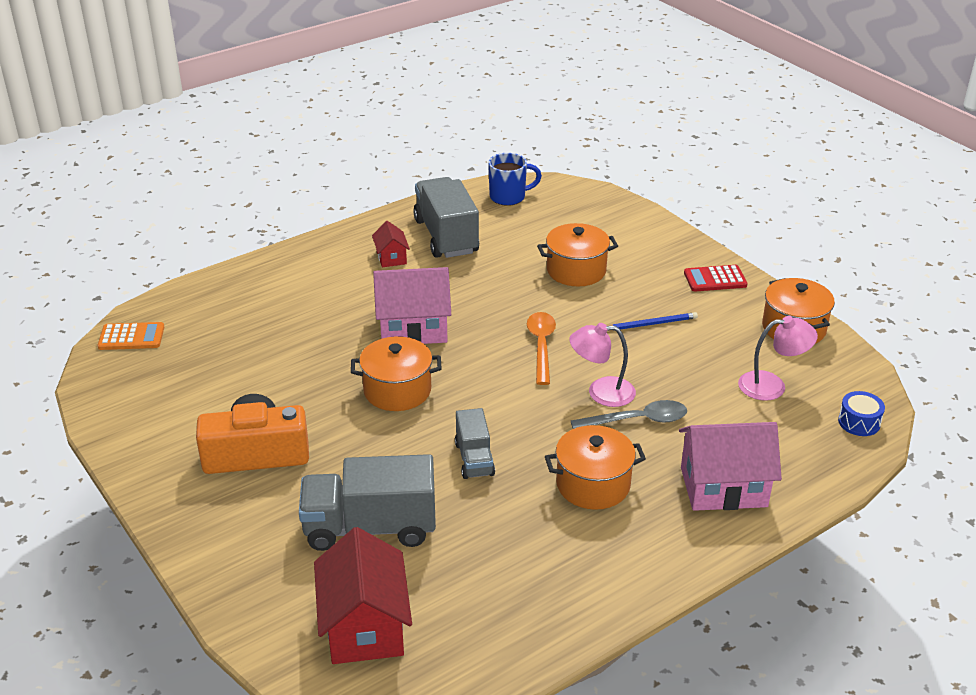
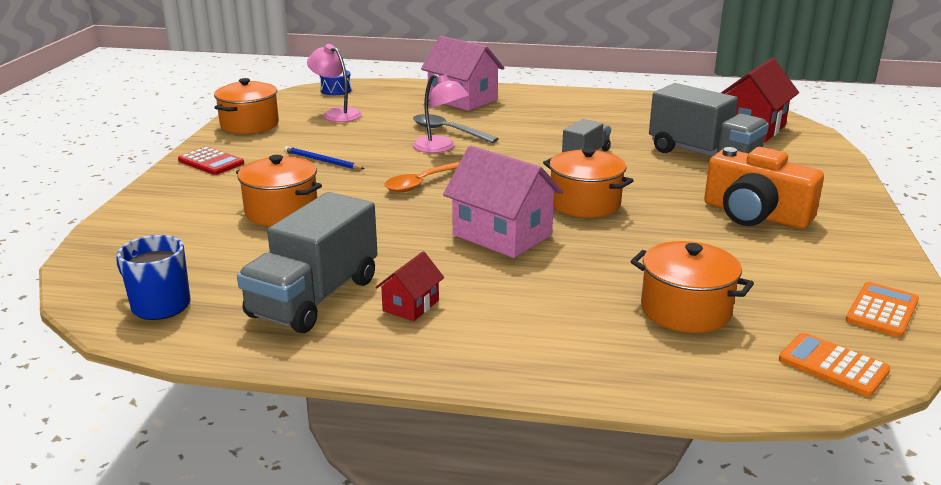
camera: 135 degrees left, 10 degrees down
orange pot [545,425,646,510] -> orange pot moved to [630,241,754,333]
none -> orange calculator [846,282,919,337]

